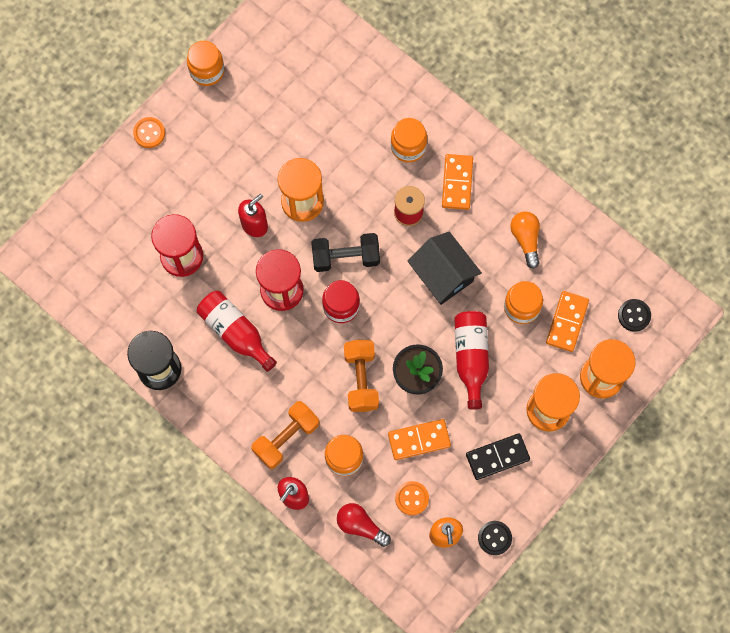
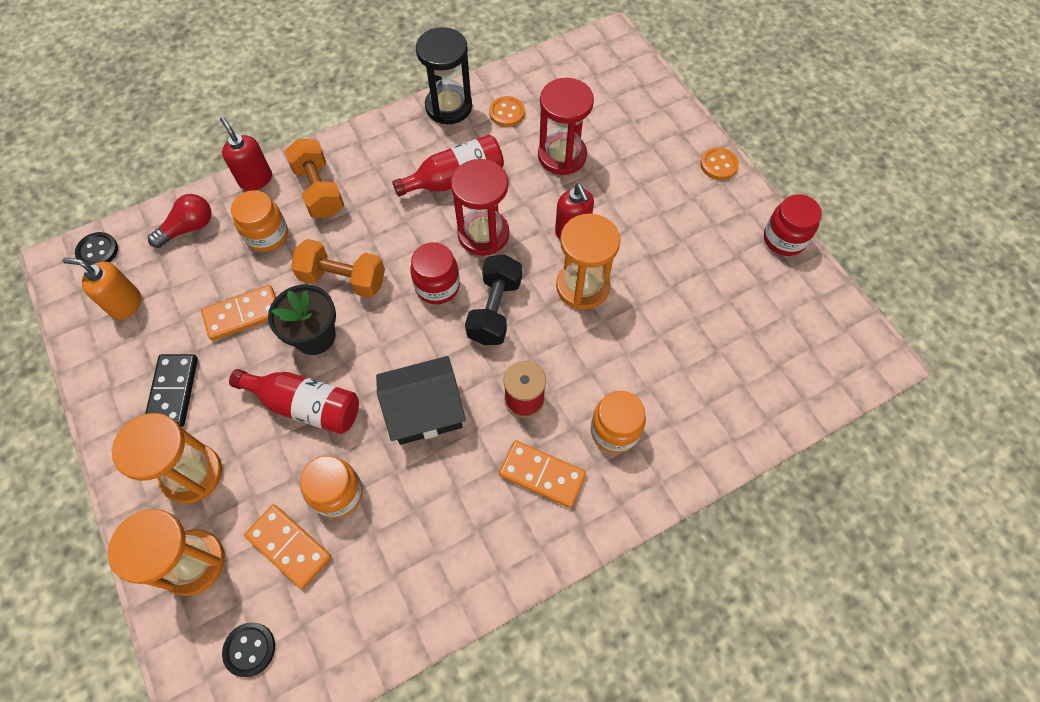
camera: 110 degrees right, 10 degrees down
orange jar [187,41,224,86] -> red jar [764,194,822,256]
orange domino [388,419,451,460] -> orange domino turned 60 degrees clockwise [201,285,276,341]
orange button [395,481,429,515] -> orange button moved to [489,96,525,127]
black button [478,521,512,555] -> black button moved to [75,232,118,265]
orange light bulb [510,211,540,269] -> none

